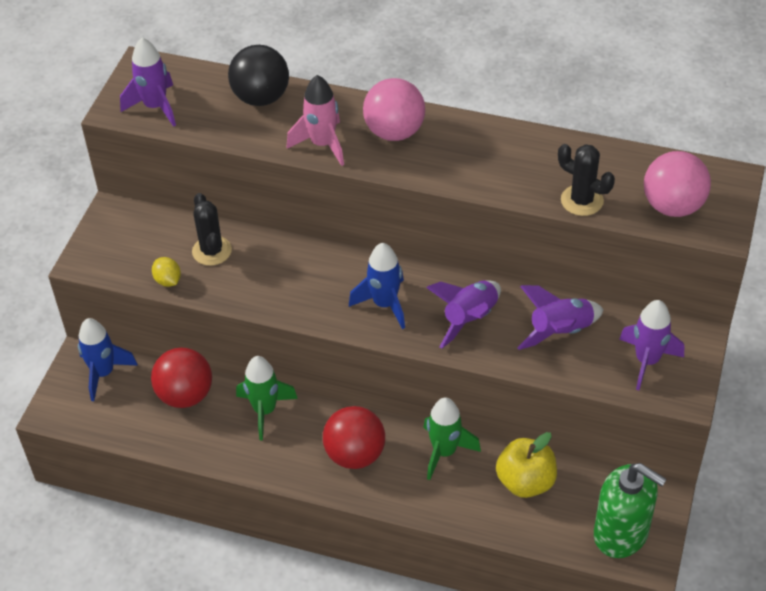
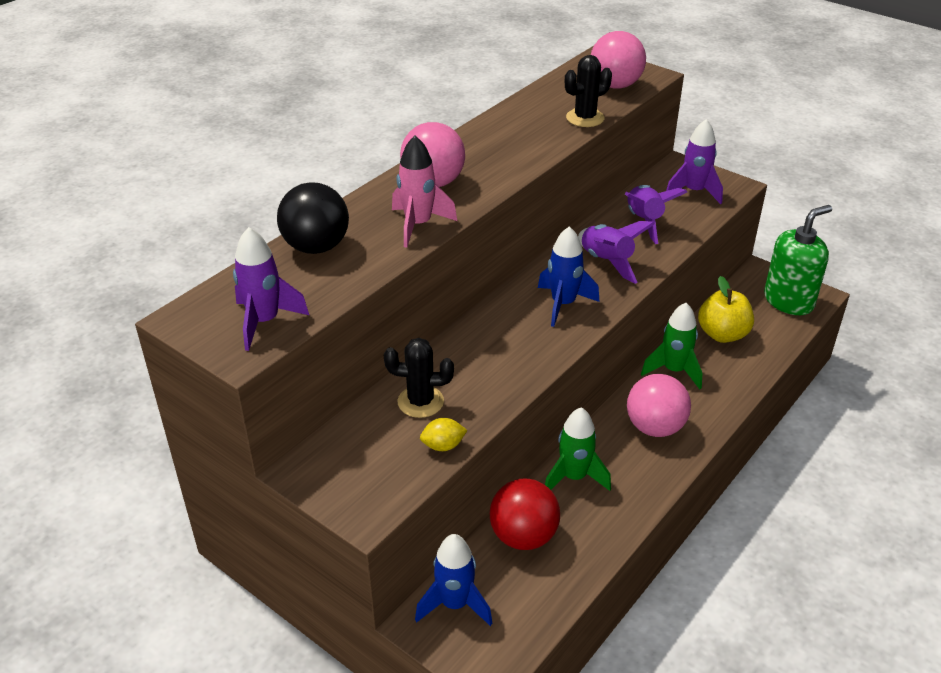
camera: 70 degrees left, 10 degrees down
red ball [323,406,385,469] -> pink ball [627,374,691,437]

